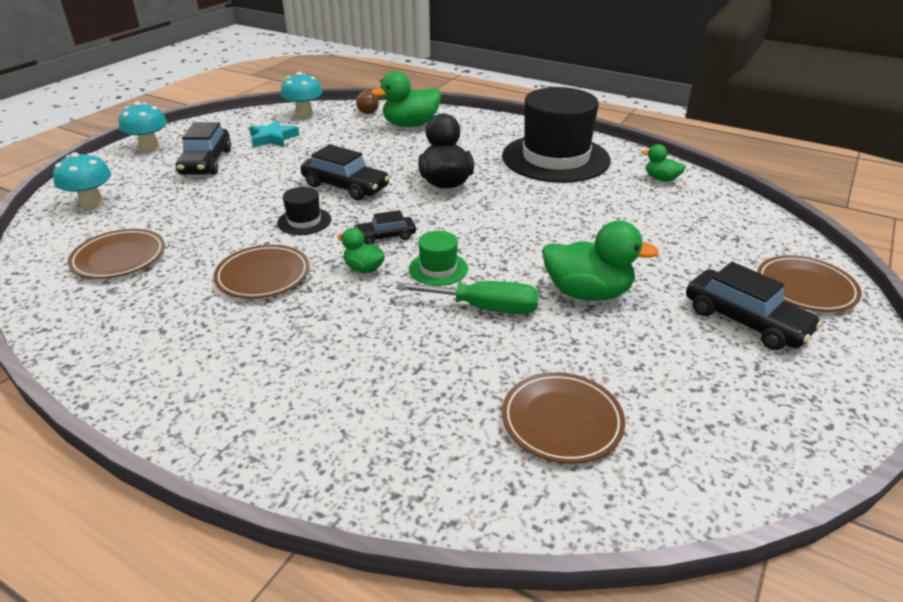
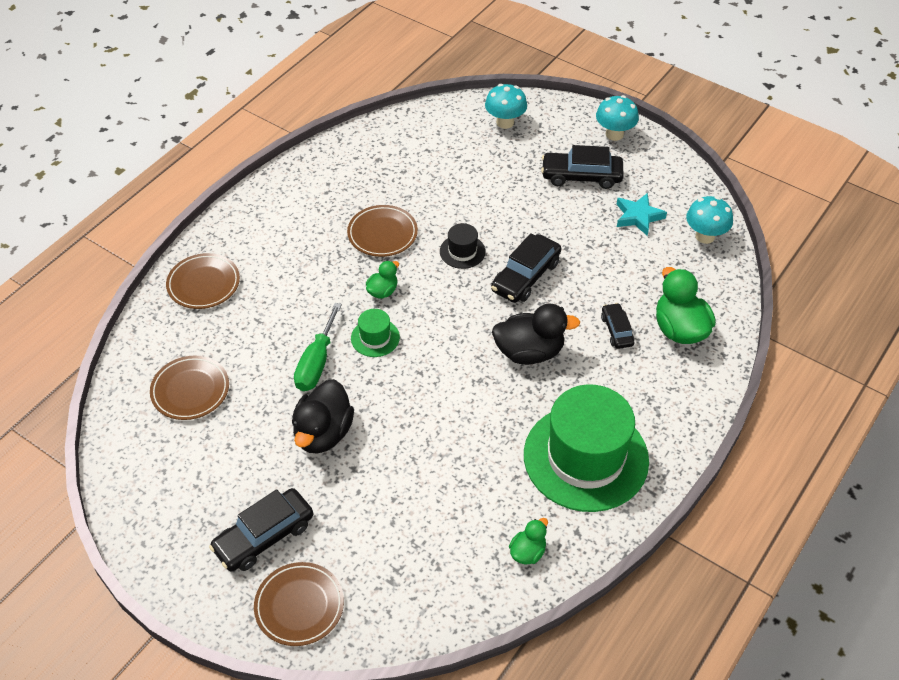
camera: 95 degrees right, 15 degrees up
brown plate [68,229,165,279] -> brown plate moved to [166,253,240,309]
black car [353,210,416,244] -> black car moved to [601,303,634,349]
brown light bulb [356,91,379,114] -> none
black hat [502,87,611,183] -> green hat [524,384,649,512]
green duck [542,221,659,301] -> black duck [292,379,354,454]

